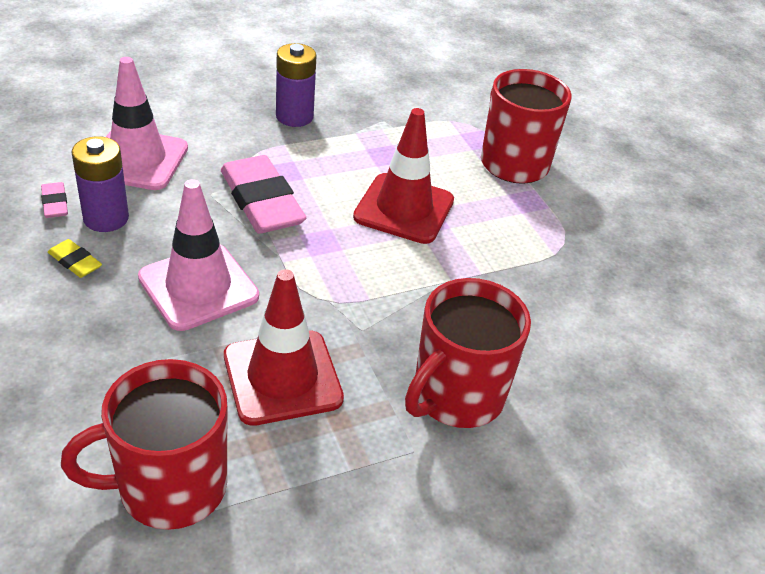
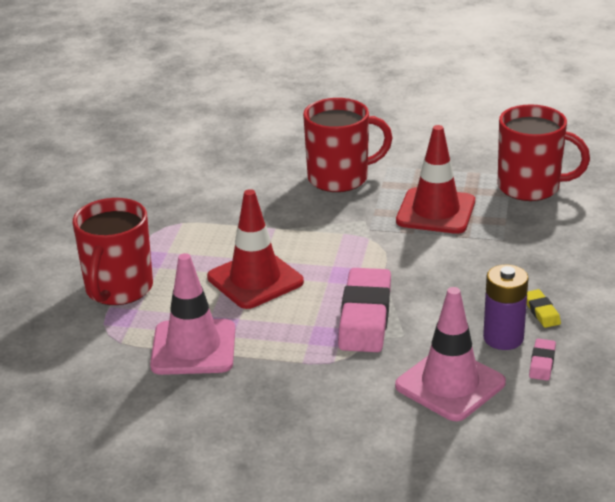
camera: 140 degrees left, 10 degrees down
pink traffic cone [138,179,259,331] -> pink traffic cone moved to [150,253,235,375]
purple battery [276,43,317,127] -> none

